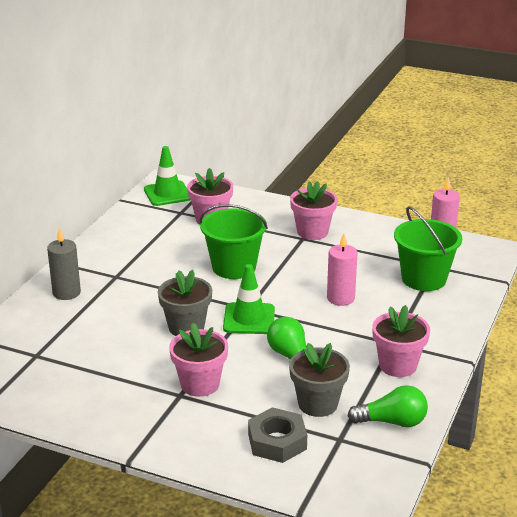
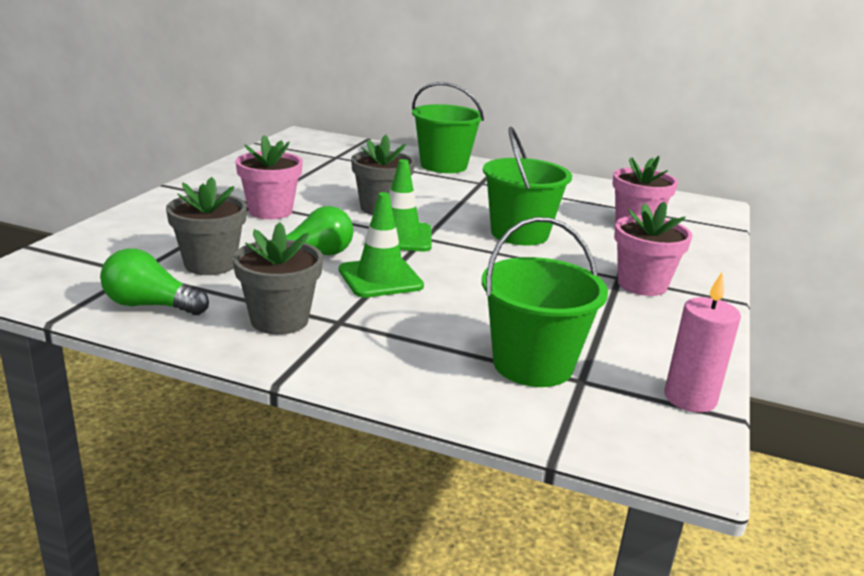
camera: 85 degrees right, 5 degrees down
grey candle [47,227,81,300] -> green bucket [412,82,484,173]
green traffic cone [144,146,191,206] -> green traffic cone moved to [339,192,424,298]
grey nut [248,407,307,463] -> none
pink candle [327,233,358,306] -> none
green light bulb [347,385,428,427] -> green light bulb turned 105 degrees clockwise [100,248,209,315]
pink flower pot [372,305,430,377] -> grey flower pot [233,222,323,335]

